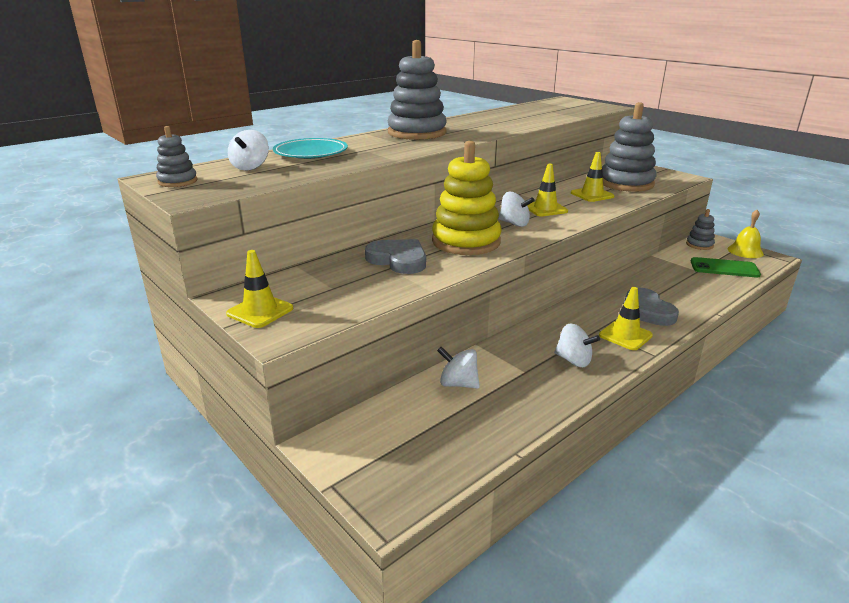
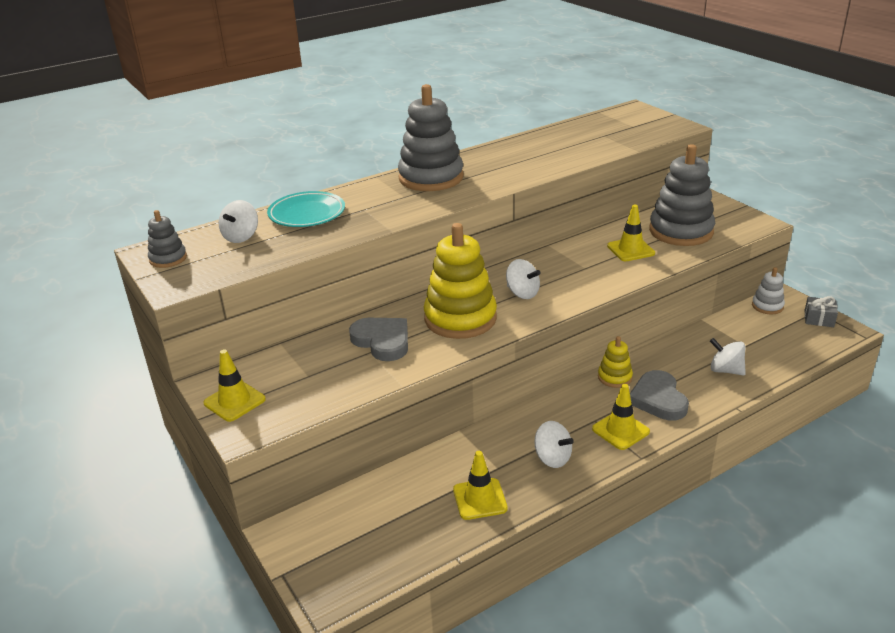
camera: 10 degrees right, 5 degrees up
white spinning top [437,347,480,389] -> white spinning top moved to [710,338,746,376]
yellow traffic cone [527,164,568,216] -> yellow traffic cone moved to [453,451,508,520]
grey stacking toy [686,209,715,250] -> white stacking toy [752,267,785,314]
green phone [690,257,761,278] -> none
yellow bell [727,210,764,258] -> grey gift [804,296,838,327]
none -> yellow stacking toy [598,336,633,388]

